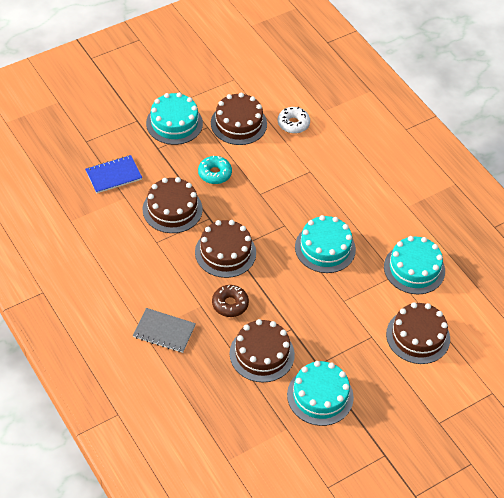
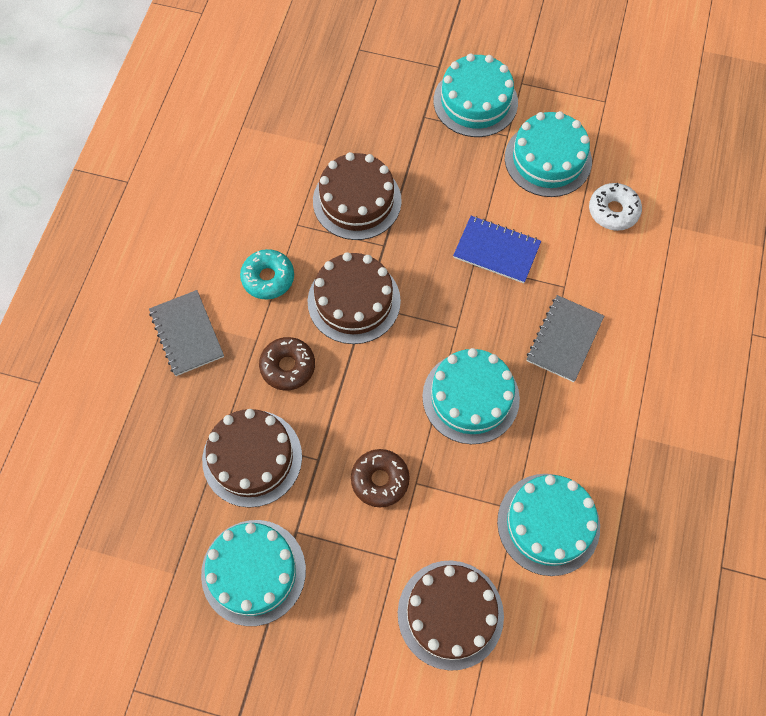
camera: 50 degrees right, 15 degrees up
blue notebook [85,155,142,193] -> blue notebook moved to [453,216,541,283]
turquoise donut [198,155,232,184] -> turquoise donut moved to [240,249,294,299]
brown cake [211,93,267,145] -> turquoise cake [505,111,592,197]
none -> brown donut [351,449,410,508]
none -> grey notebook [526,295,604,382]

